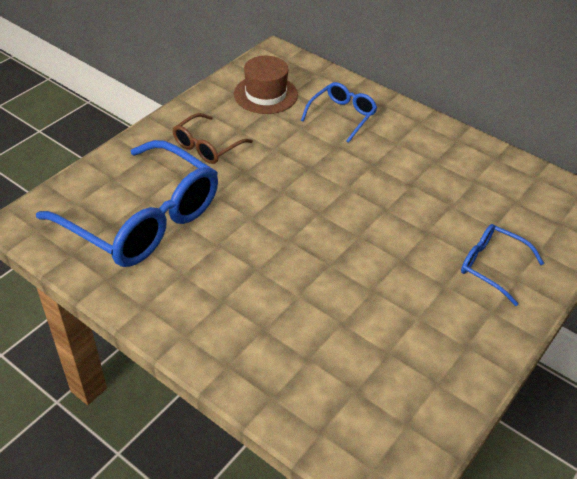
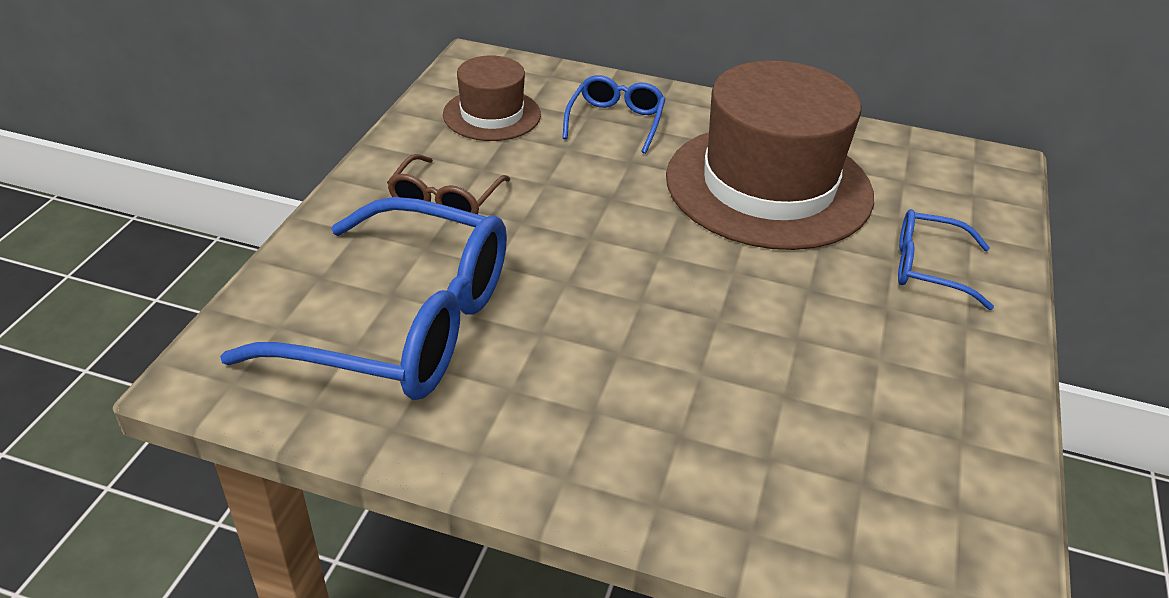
camera: 20 degrees left, 5 degrees down
none -> brown hat [666,61,874,250]

